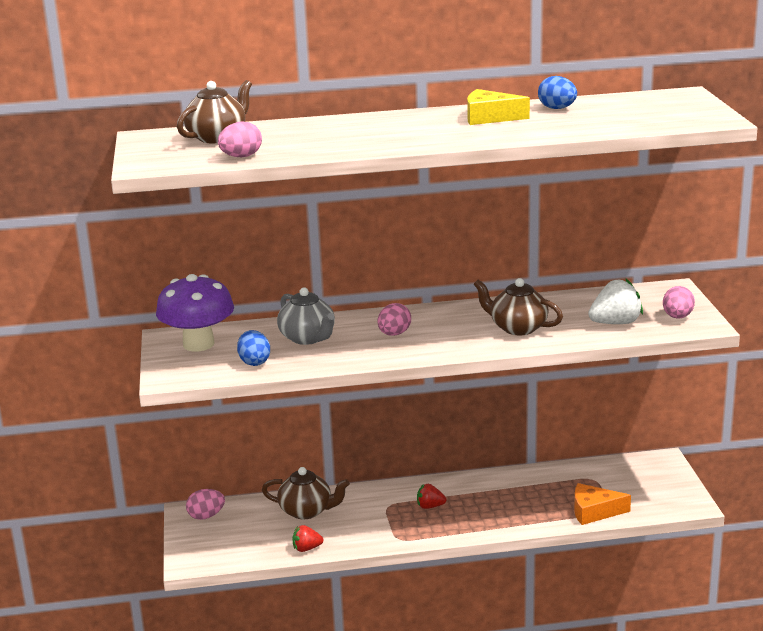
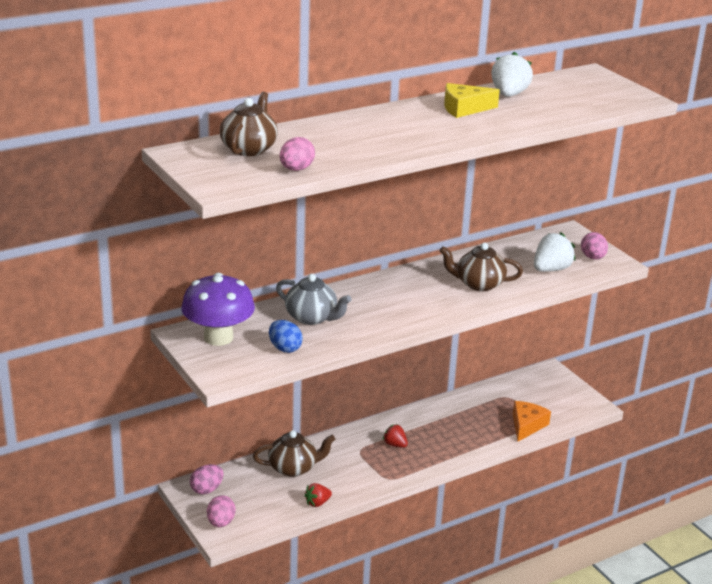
camera: 25 degrees left, 5 degrees up
pink egg [378,303,411,336] -> pink egg moved to [207,495,235,527]
red strawberry [417,484,446,509] -> red strawberry turned 60 degrees clockwise [383,424,408,448]
blue egg [538,76,577,109] -> white strawberry [491,52,533,97]
orange cheese [574,483,631,525] -> orange cheese turned 135 degrees clockwise [513,401,551,442]

